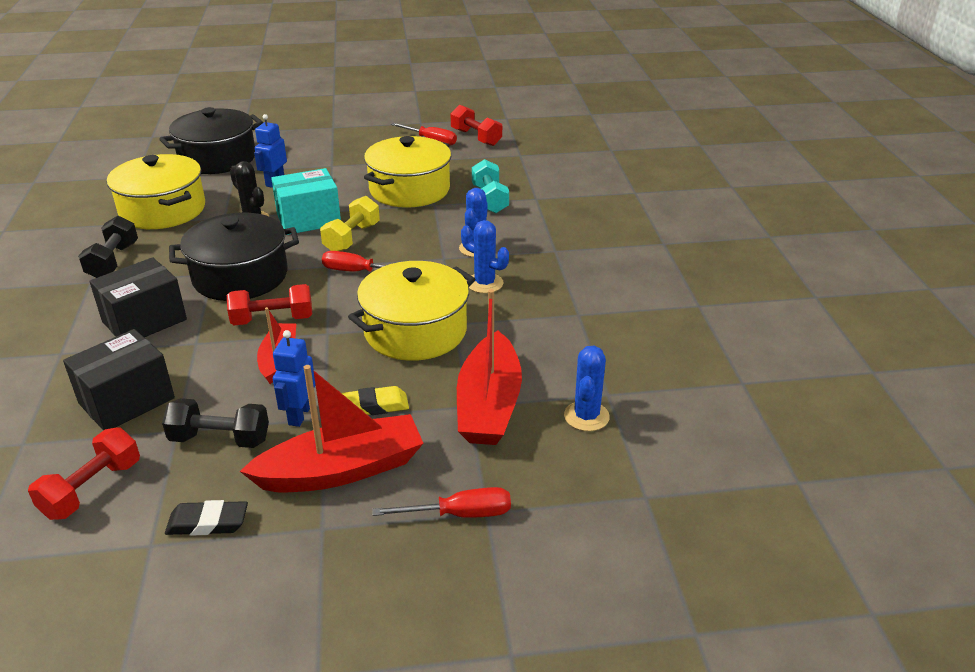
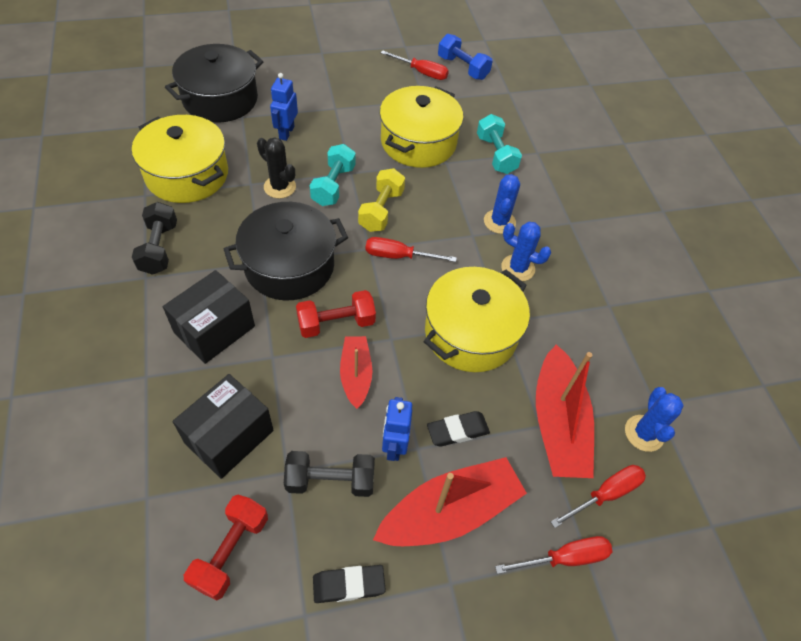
camera: 10 degrees left, 20 degrees up
turquoise box [271,168,341,235] -> turquoise dumbbell [310,144,356,206]
yellow eraser [342,386,409,415] -> black eraser [427,411,490,447]
red dumbbell [451,105,502,146] -> blue dumbbell [438,34,493,80]
none -> red screwdriver [551,465,646,528]

